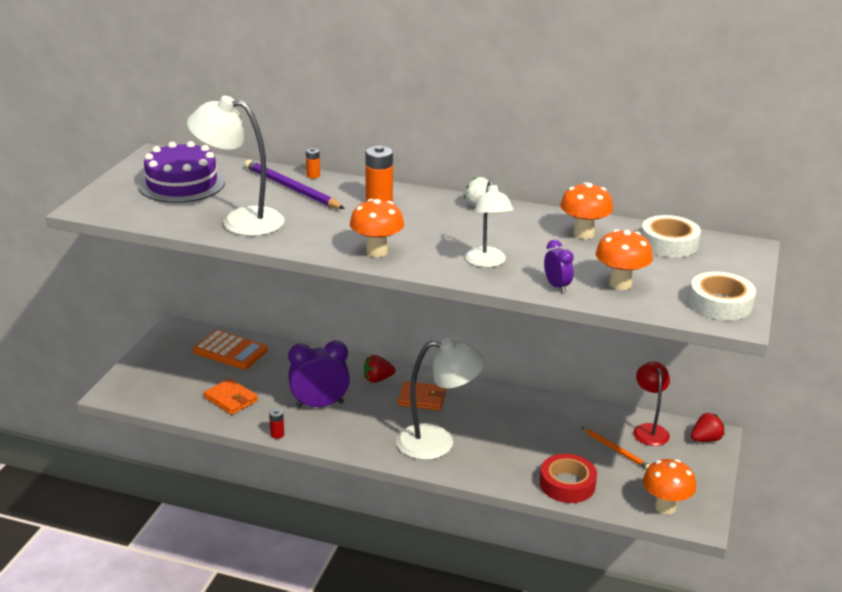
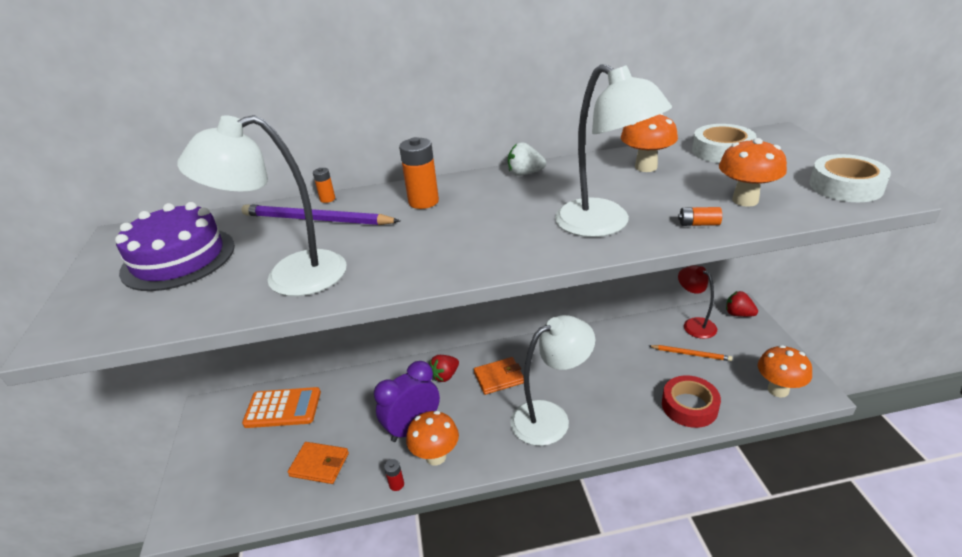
camera: 25 degrees left, 5 degrees up
orange mushroom [350,199,404,257] -> orange mushroom moved to [406,411,459,465]
white lamp [465,181,514,267] -> white lamp [555,64,672,237], size x1.57
purple clock [544,240,574,293] -> orange battery [678,207,722,226]
red strawberry [691,413,725,442] -> red strawberry turned 90 degrees counterclockwise [726,291,758,317]

